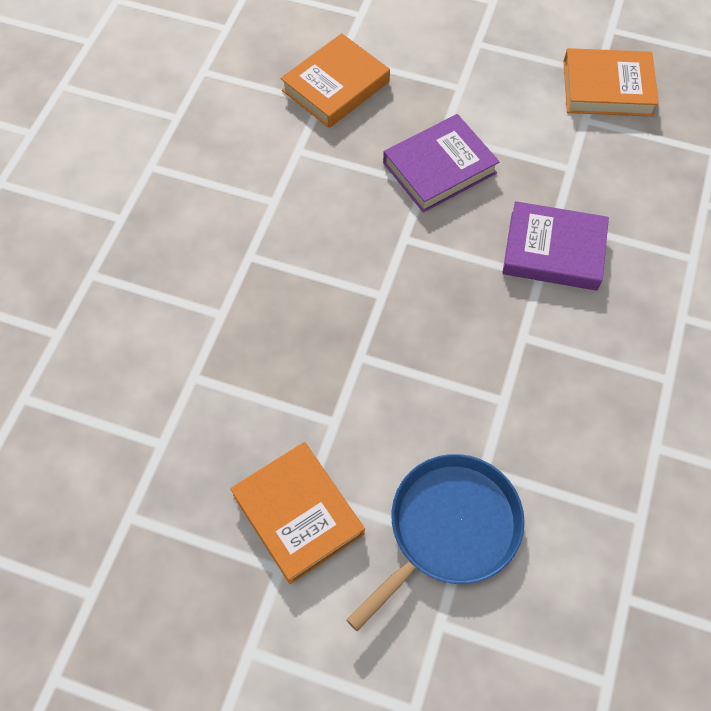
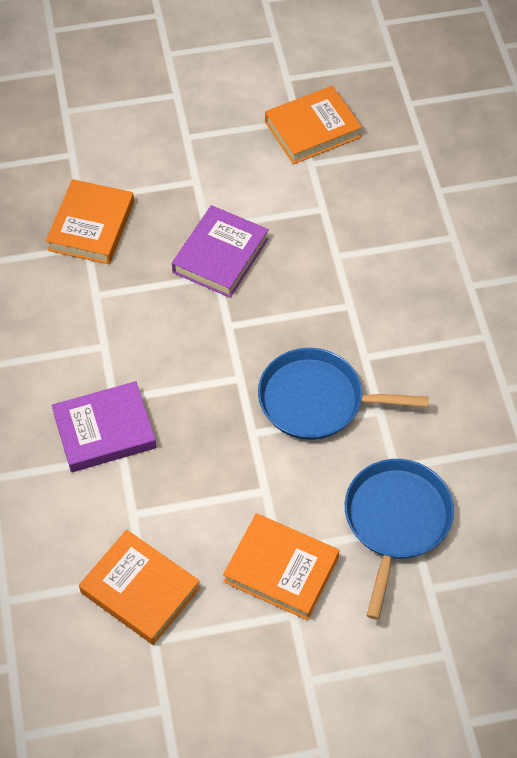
camera: 30 degrees left, 5 degrees down
purple book [503,201,609,291] -> purple book moved to [52,381,157,472]
none -> orange book [79,530,200,645]
none -> blue pan [258,348,429,440]

